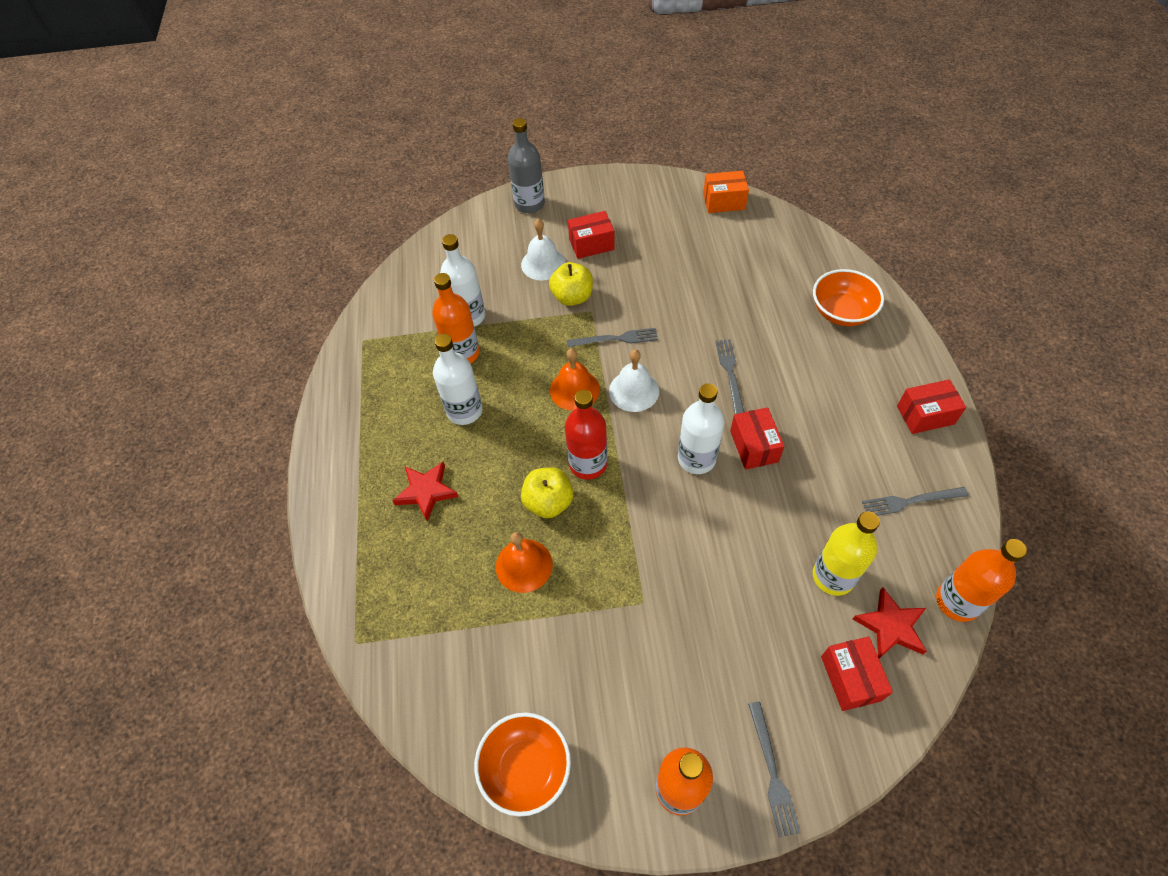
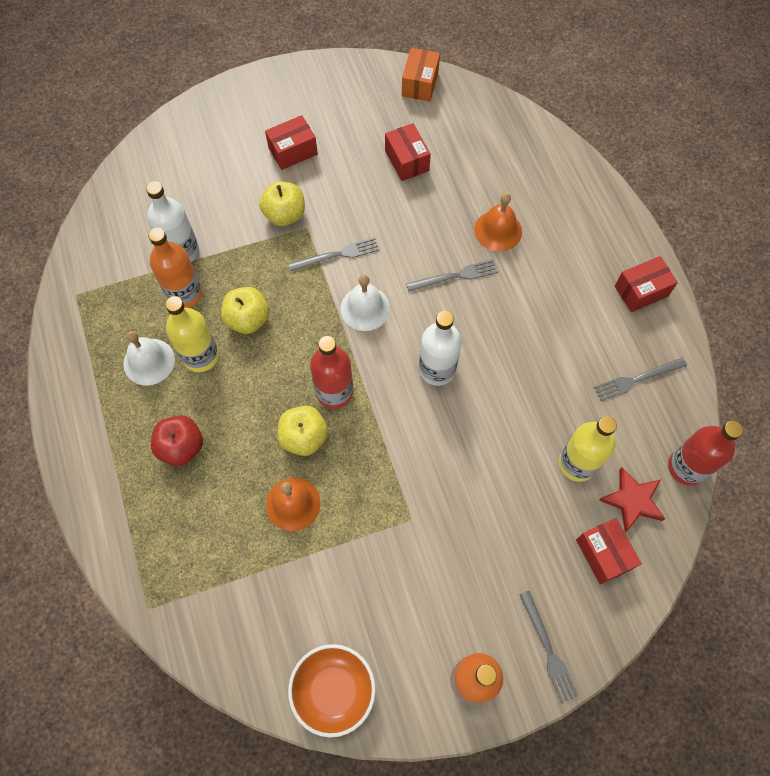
camera: 15 degrees left, 10 degrees up
red star [393,462,459,521] -> red apple [151,415,203,466]
white bottle [433,334,482,425] -> yellow bottle [165,296,219,372]
grey bottle [508,118,545,213] -> none
white bell [521,219,566,281] -> white bell moved to [123,331,175,385]
orange bell [550,349,600,411] -> orange bell moved to [474,193,522,252]
orange box [703,171,749,213] -> orange box turned 60 degrees counterclockwise [402,48,440,102]
grey fork [715,339,744,414] -> grey fork turned 90 degrees clockwise [406,259,498,292]
red box [730,407,785,470] -> red box moved to [385,123,431,181]
orange bowl [813,269,884,326] -> none
orange bottle [936,539,1027,622] -> red bottle [668,421,743,486]
none -> yellow apple [221,287,269,334]

